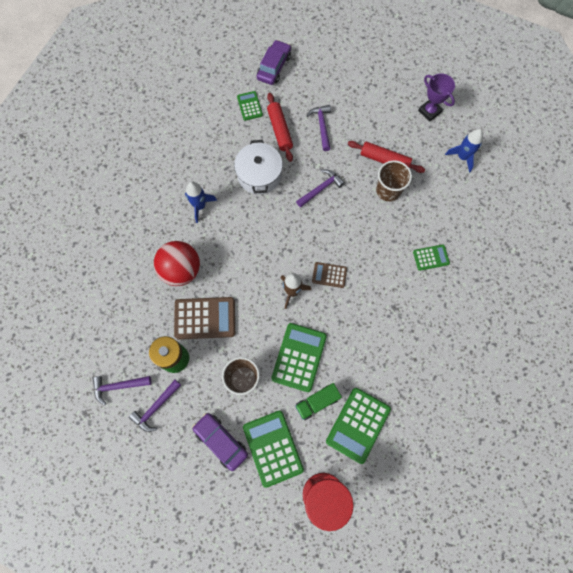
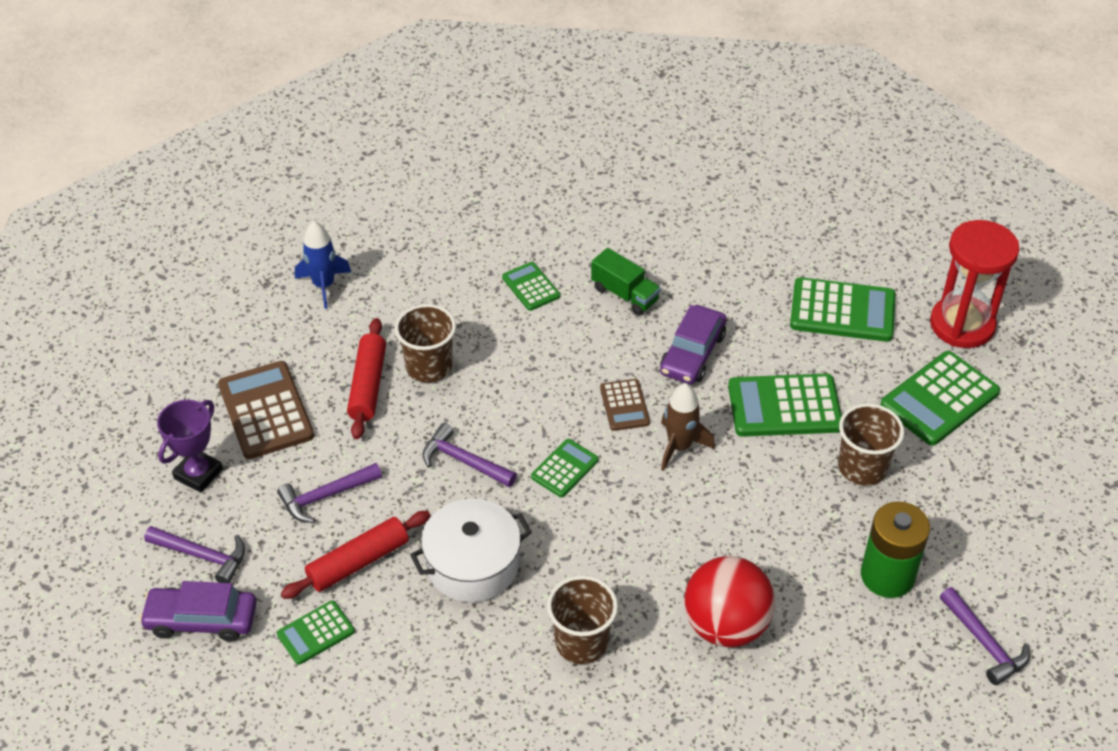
camera: 110 degrees left, 25 degrees down
purple hammer [129,380,181,432] -> purple hammer moved to [144,526,246,583]
brown calculator [174,297,235,339] -> brown calculator moved to [218,361,314,459]
blue rocket [185,181,217,223] -> brown cup [547,575,618,664]
purple car [192,413,248,471] -> purple car moved to [660,305,727,384]
green truck [295,383,342,420] -> green truck moved to [591,248,661,315]
purple trophy [418,73,455,122] -> purple trophy moved to [157,400,223,493]
none -> green calculator [531,439,599,497]

